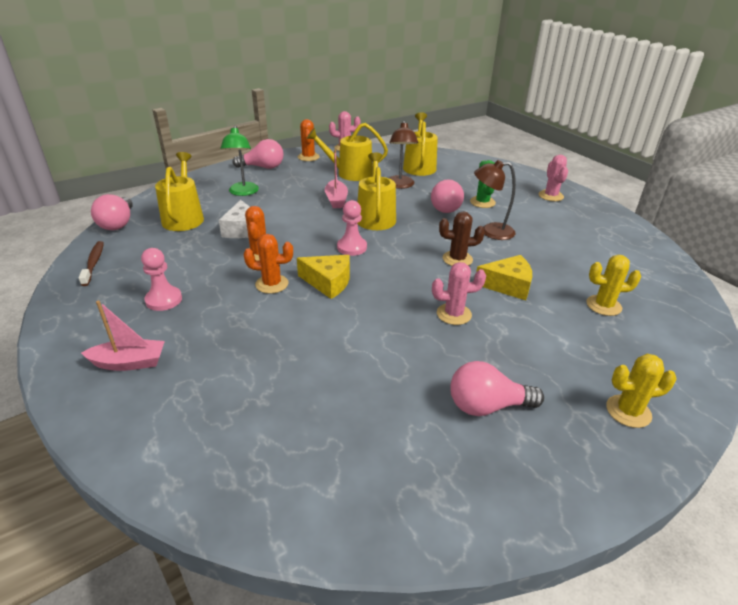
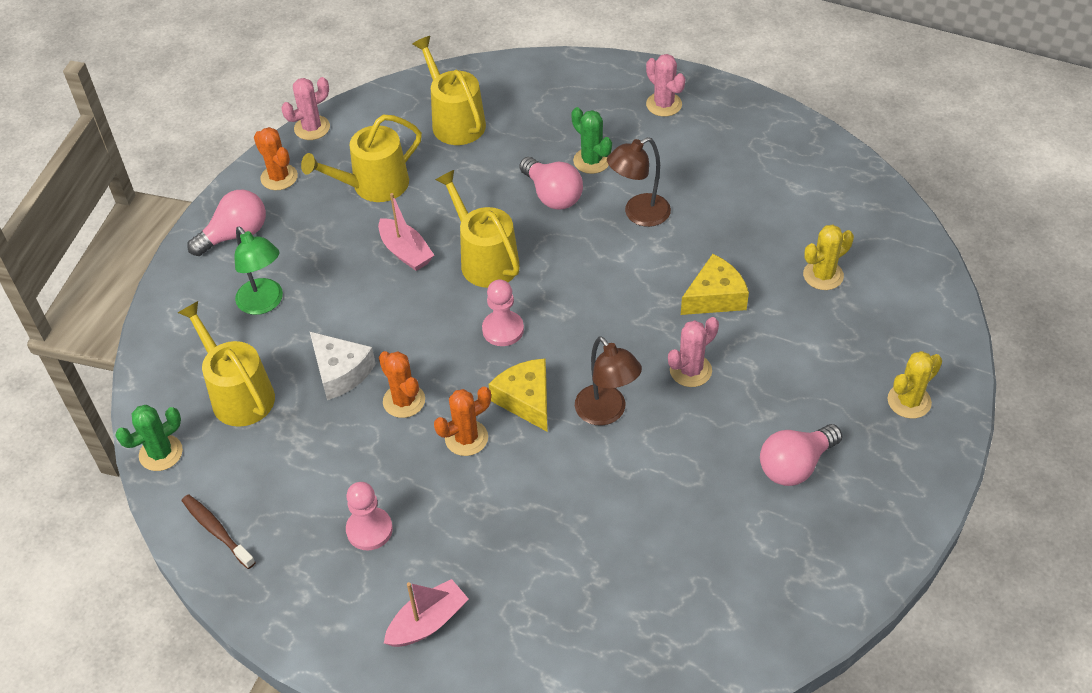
camera: 30 degrees left, 15 degrees up
pink light bulb [91,194,133,230] -> green cactus [115,405,183,471]
yellow cheese [297,255,350,299] -> yellow cheese turned 105 degrees counterclockwise [489,359,548,432]
brown lamp [389,121,418,189] -> brown lamp moved to [575,336,642,426]
brown cactus [439,211,485,266] -> none

